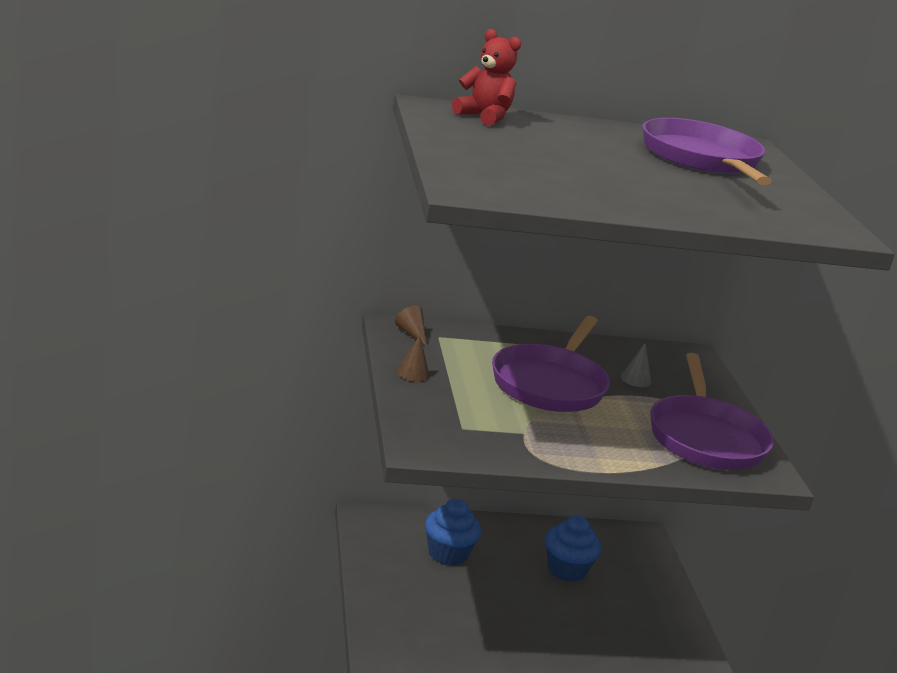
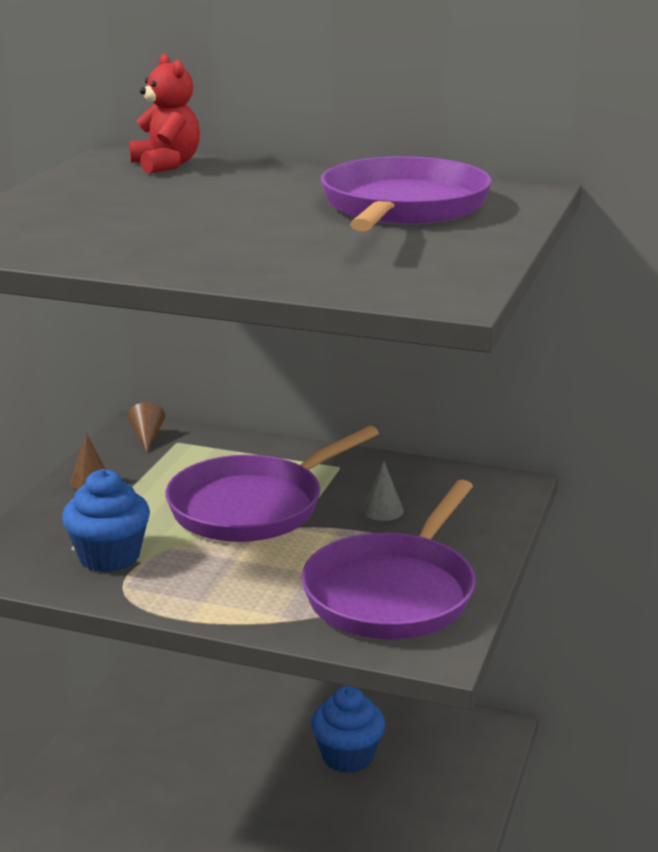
camera: 30 degrees right, 0 degrees up
blue cupcake [425,499,481,566] -> blue cupcake moved to [62,469,150,572]

